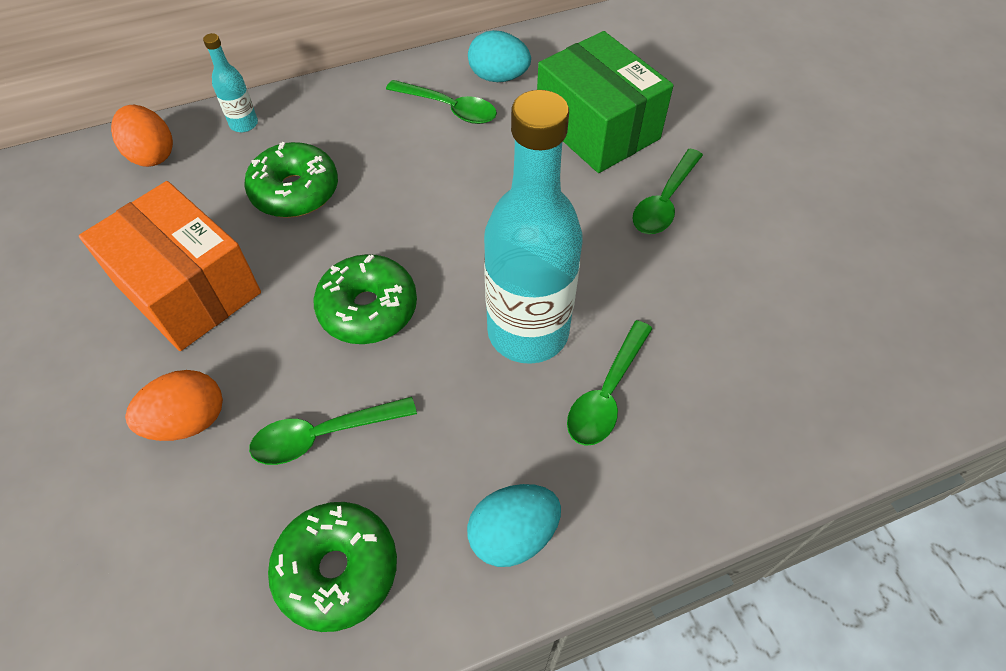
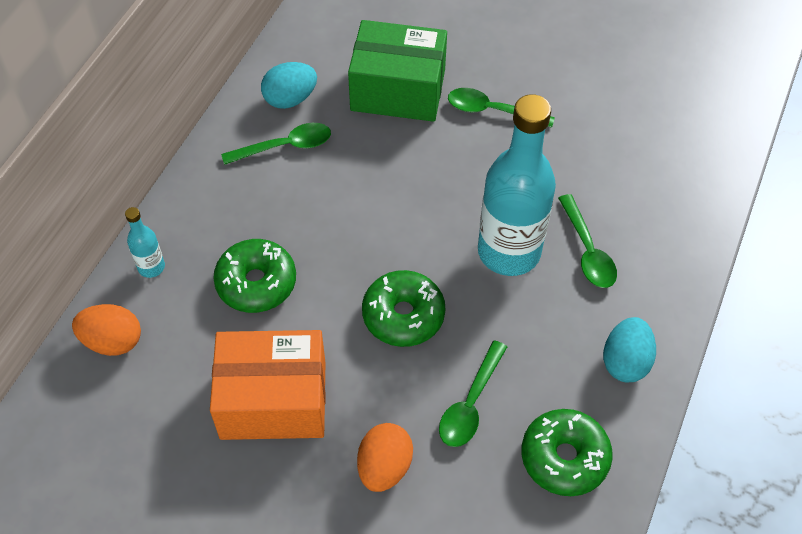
camera: 45 degrees left, 0 degrees up
green spoon [632,148,703,234] -> green spoon turned 120 degrees clockwise [448,88,555,128]

